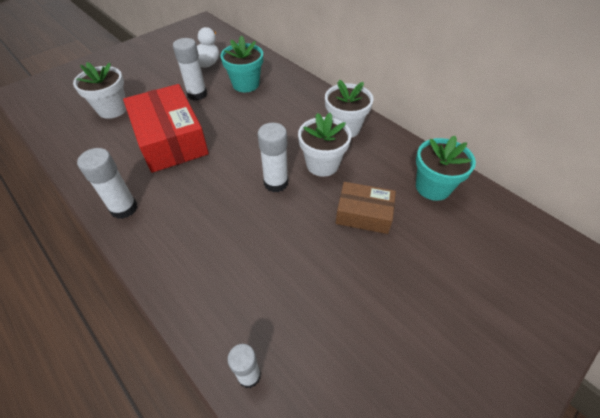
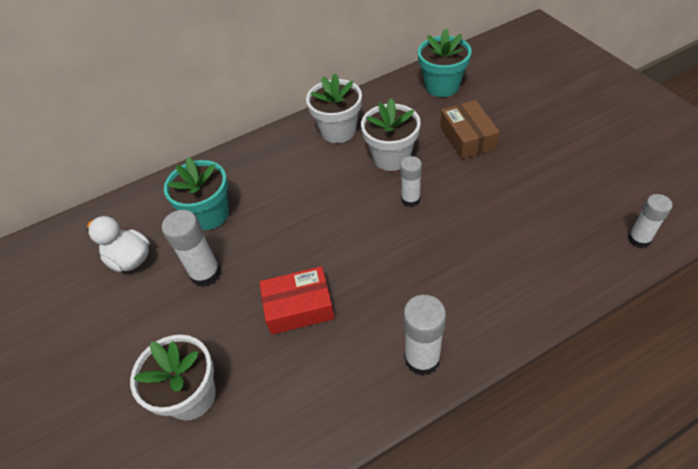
camera: 70 degrees left, 0 degrees up
red box [123,84,209,173] -> red box [259,266,335,335], size x0.57
white glue stick [258,123,288,192] -> white glue stick [400,156,422,207], size x0.67
brown box [336,182,396,234] -> brown box turned 45 degrees counterclockwise [440,100,500,159]

